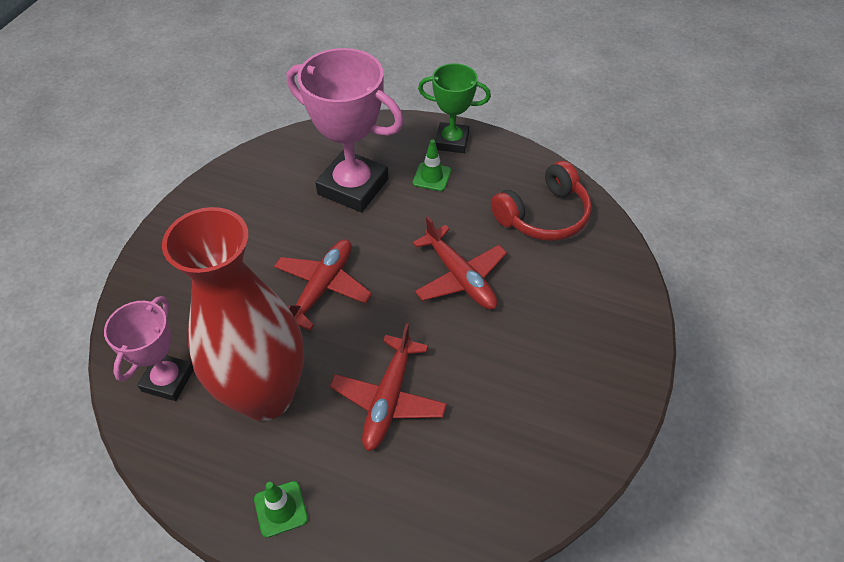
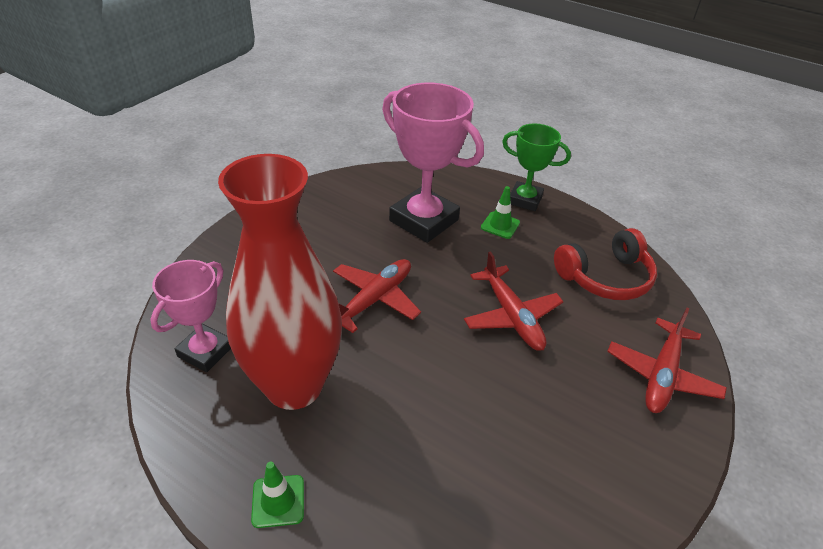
camera: 10 degrees right, 10 degrees down
red plane [330,323,447,451] -> red plane moved to [607,307,727,413]

